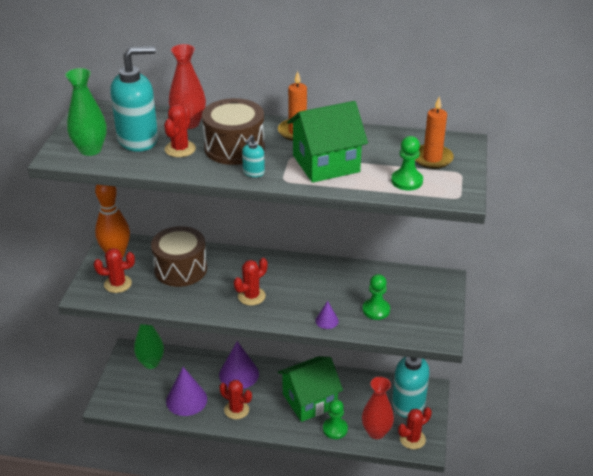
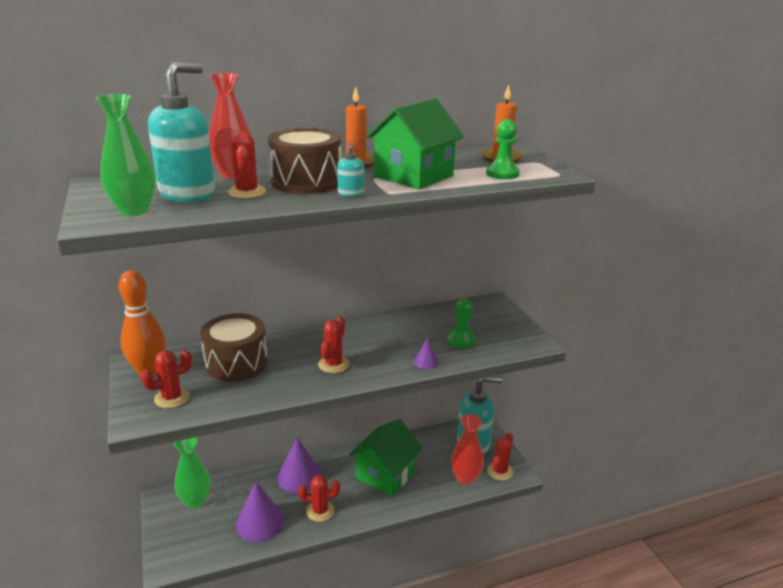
camera: 30 degrees left, 10 degrees down
green pawn [323,399,348,439] -> none

